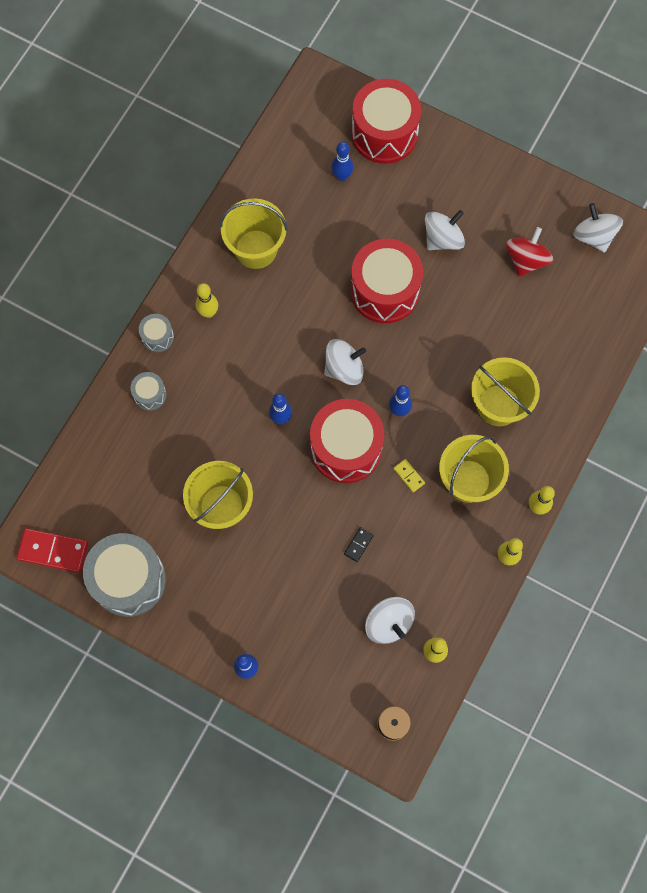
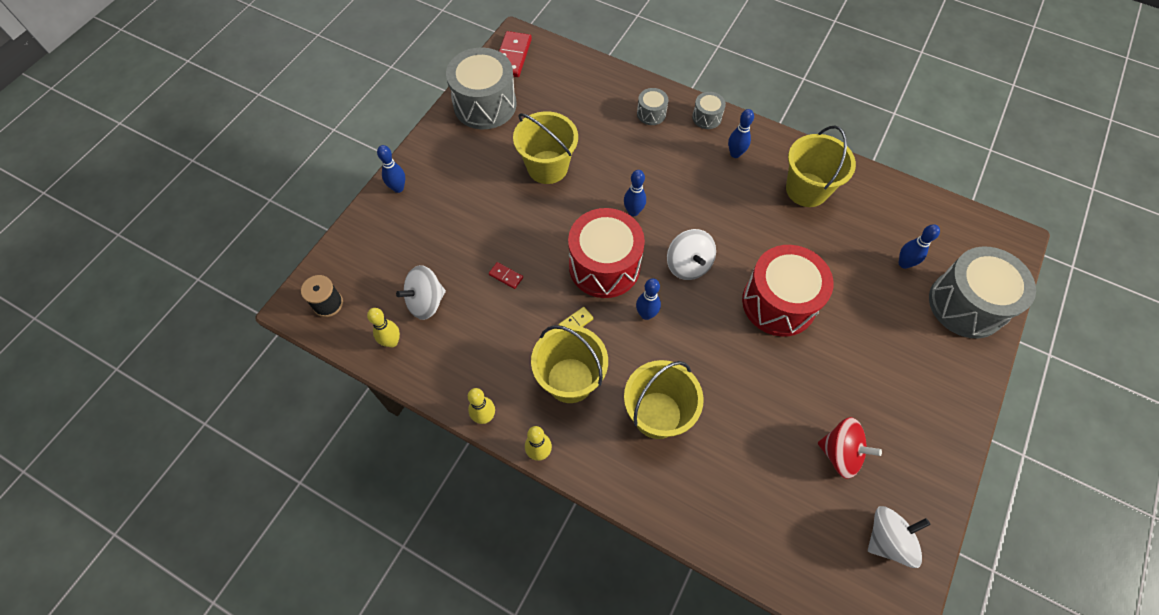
camera: 90 degrees right, 10 degrees down
yellow bowling pin [196,283,218,318] -> blue bowling pin [728,109,754,158]
black domino [344,527,374,562] -> red domino [489,262,523,289]
red drum [351,79,421,164] -> grey drum [929,246,1036,338]
white spinning top [425,210,465,250] -> none

